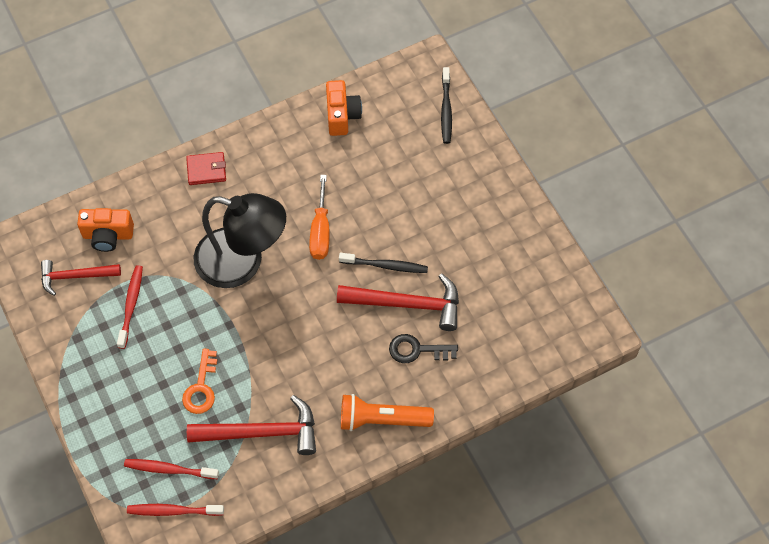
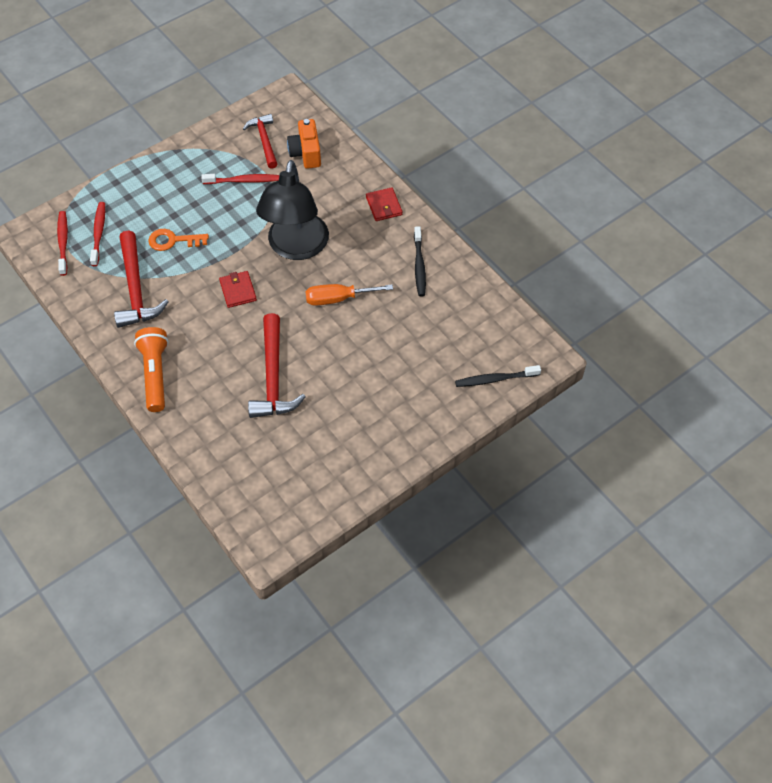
camera: 80 degrees right, 5 degrees down
orange camera [326,80,362,136] -> none
black toothbrush [339,253,428,273] -> black toothbrush moved to [414,226,426,296]
black key [389,334,458,363] -> none
none -> red wallet [219,271,257,308]

